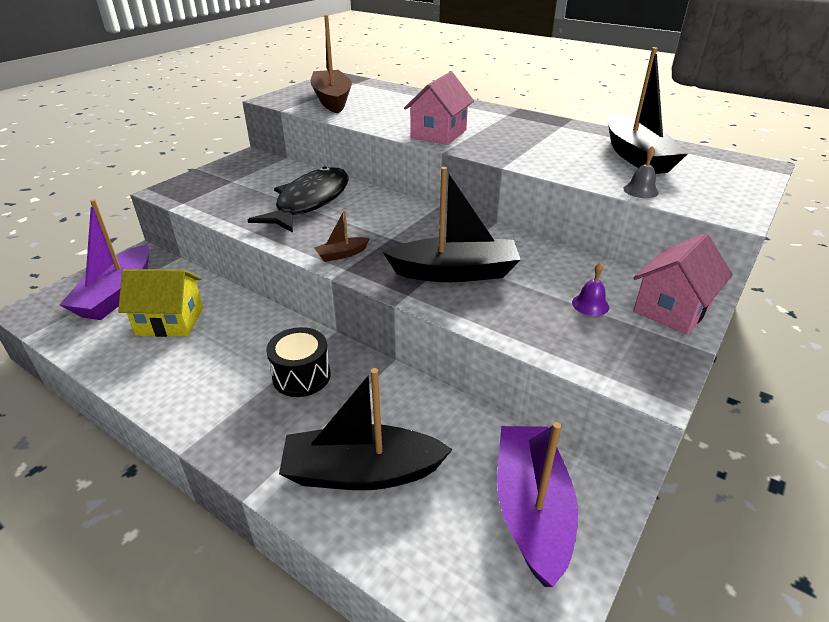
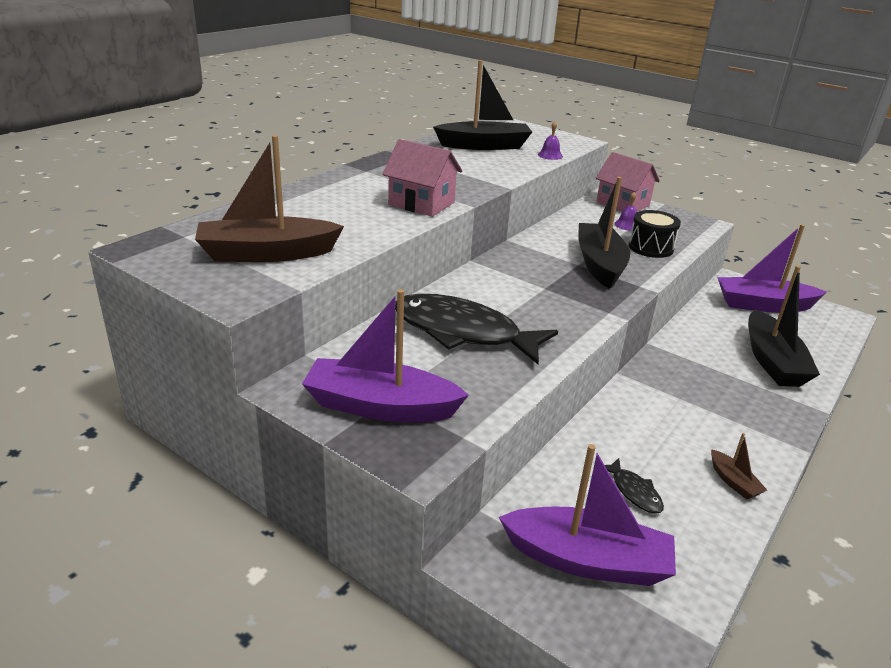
camera: 90 degrees left, 5 degrees down
yellow house [118,269,203,337] -> black fish [605,458,664,514]
black drum [266,327,331,397] -> black drum moved to [628,210,681,258]
brown boat [314,210,370,262] -> brown boat moved to [711,433,767,499]
grey bell [623,146,659,198] -> purple bell [538,121,563,160]
none -> purple boat [302,289,469,422]

